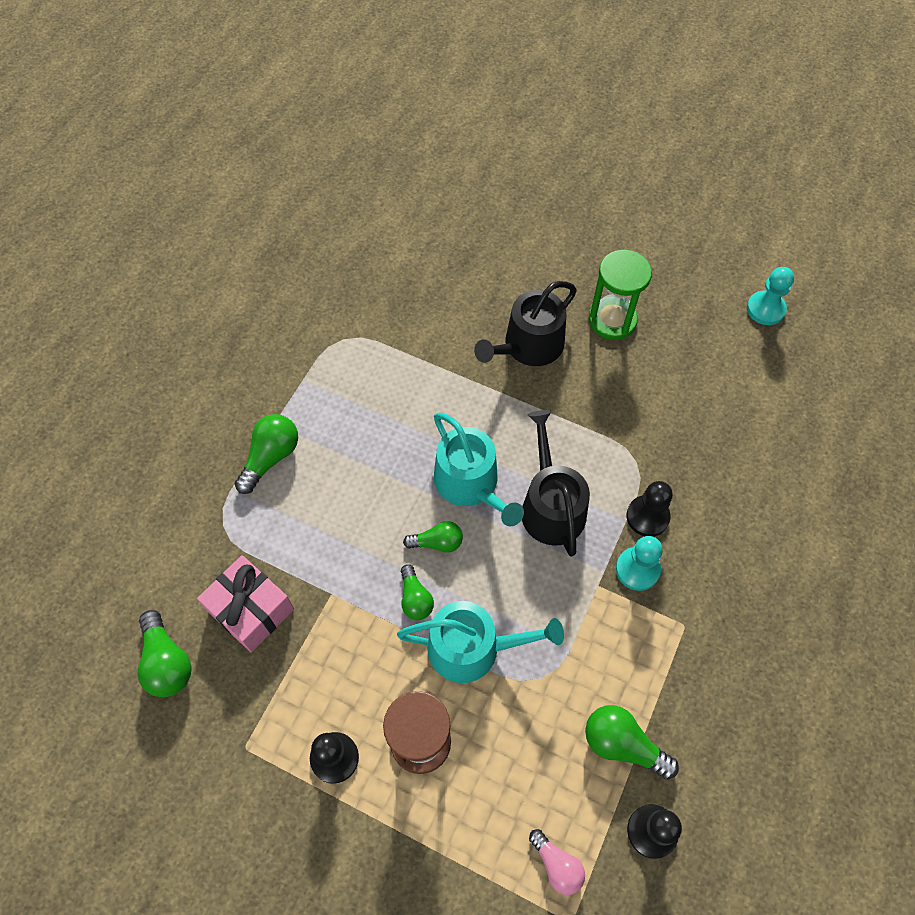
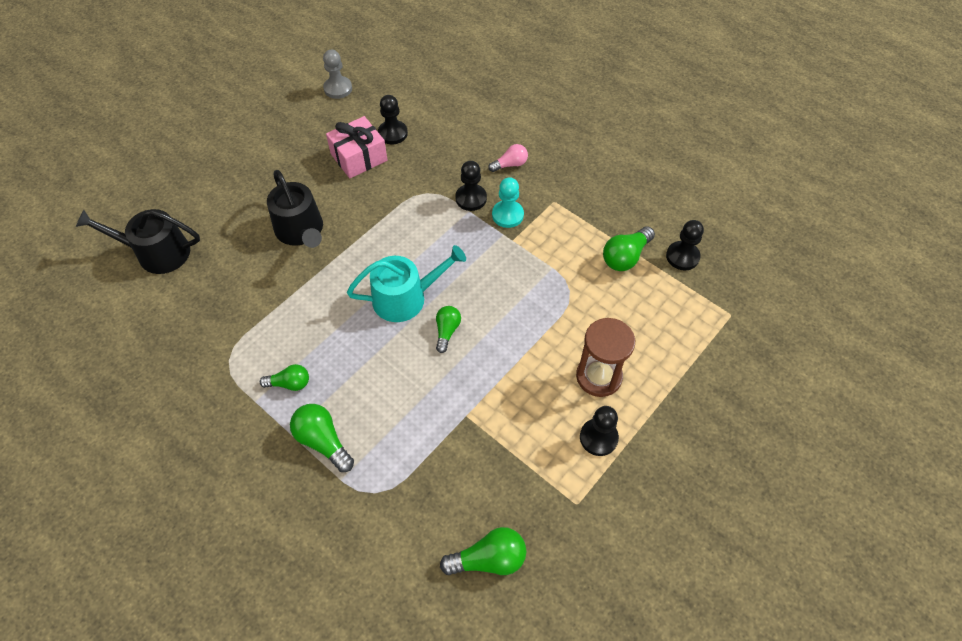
camera: 75 degrees left, 5 degrees down
pink gift [197,555,294,653] -> pink gift moved to [326,116,387,178]
turquoise watering can [397,601,564,683] -> none
green light bulb [401,564,434,620] -> green light bulb moved to [260,364,309,391]
black watering can [522,410,590,557] -> black watering can moved to [76,209,200,274]
pink light bulb [529,829,585,895] -> pink light bulb moved to [488,144,528,172]
green hourglass [588,250,652,340] -> none
turquoise pawn [747,267,794,325] -> grey pawn [323,50,352,99]
none -> black pawn [378,95,408,144]

